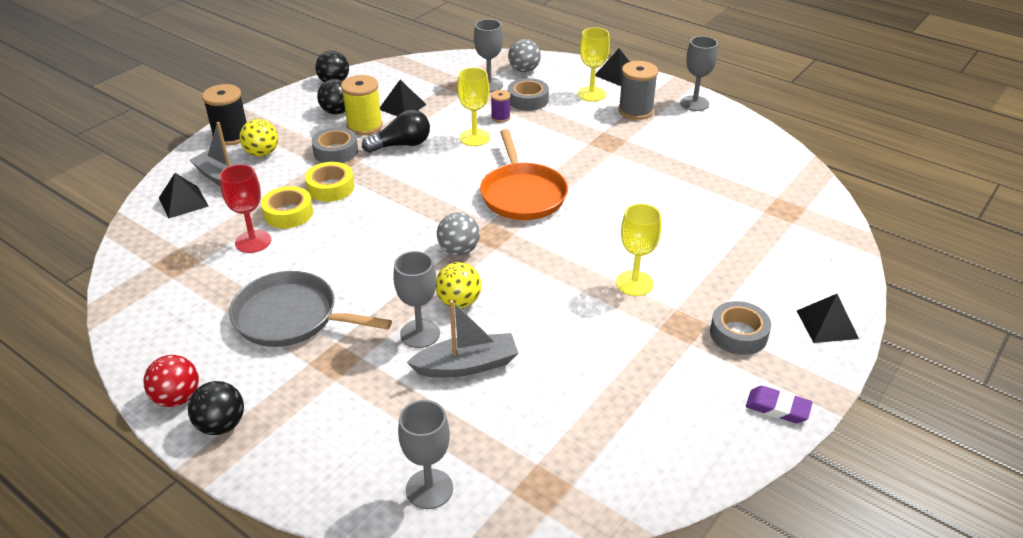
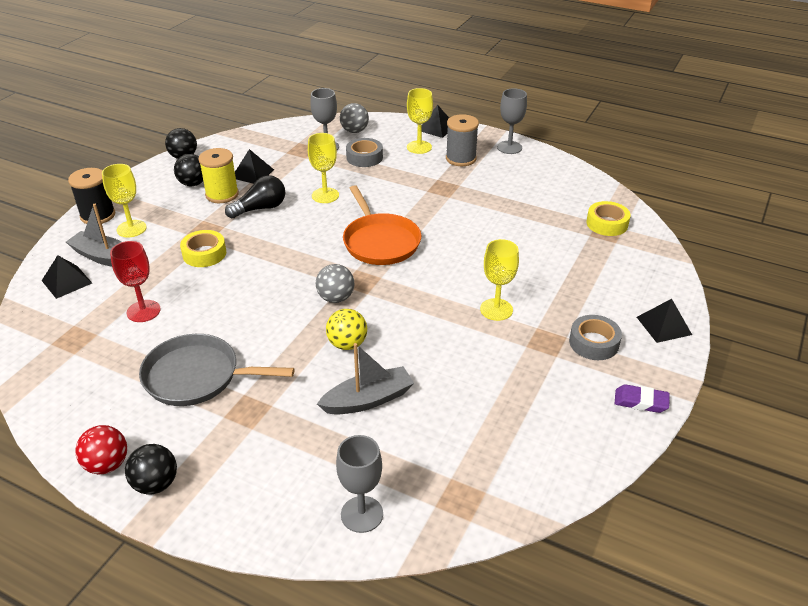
camera: 10 degrees left, 0 degrees up
yellow ball [239,119,278,157] -> yellow goblet [102,164,147,237]
yellow tape [261,186,313,228] -> yellow tape moved to [586,201,631,236]
grey tape [312,127,358,163] -> none
grey goblet [394,251,440,348] -> none
purple spool [491,90,511,122] -> none

